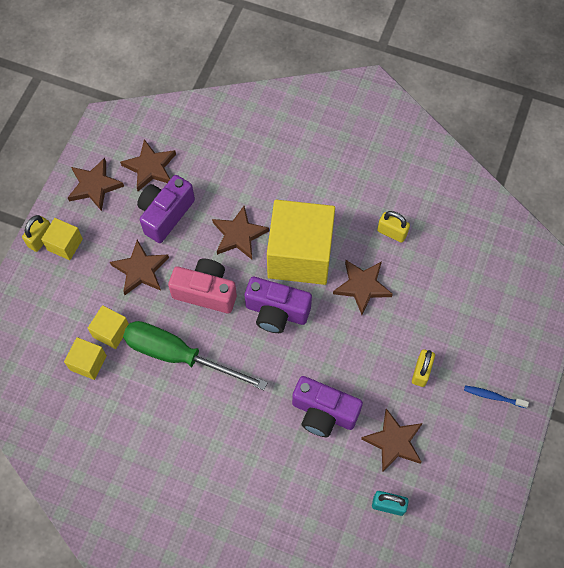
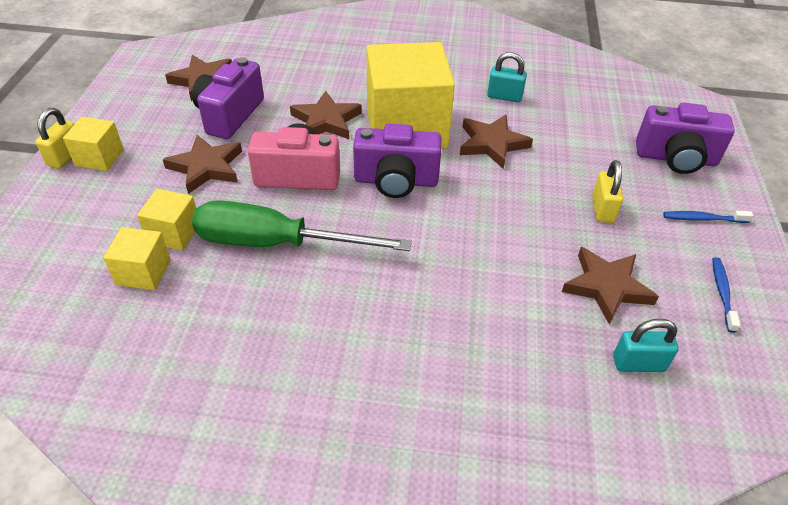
camera: 15 degrees left, 20 degrees down
brown star [68,158,124,211] -> none
purple camera [292,376,363,437] -> purple camera moved to [636,103,735,174]
yellow padlock [377,211,410,243] -> turquoise padlock [487,52,527,102]
none -> blue toothbrush [712,257,740,333]

